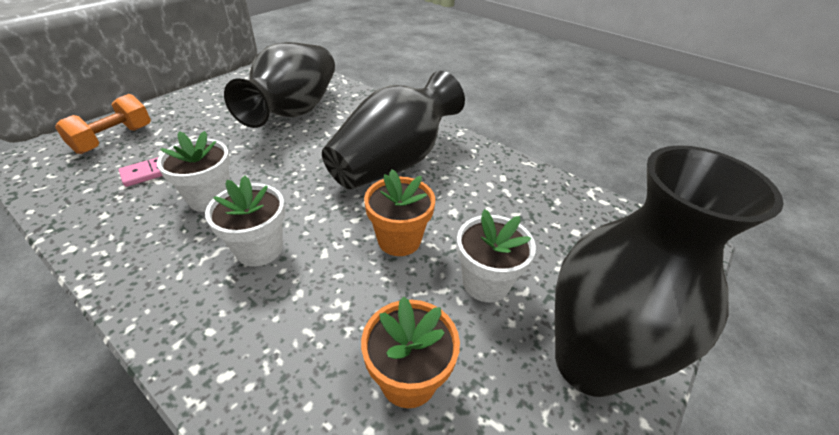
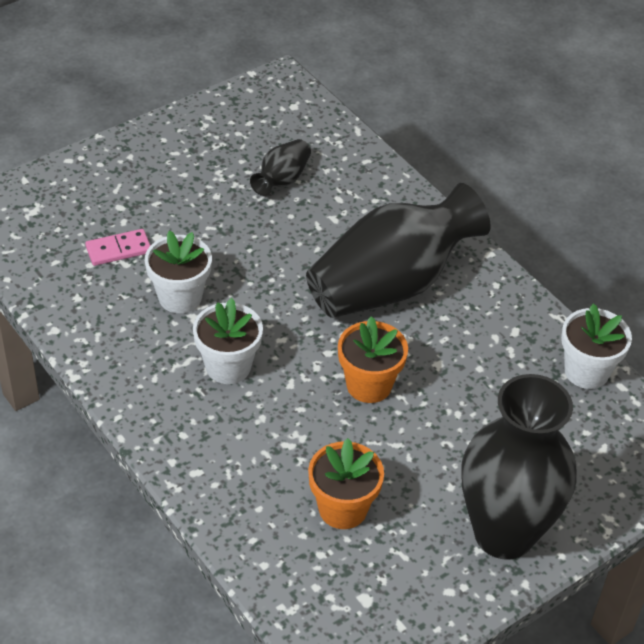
camera: 15 degrees right, 5 degrees up
orange dumbbell [55,94,151,154] -> none
black vase [224,42,335,128] -> black vase [250,139,311,196], size x0.45
white flower pot [457,209,536,302] -> white flower pot moved to [561,303,632,389]

